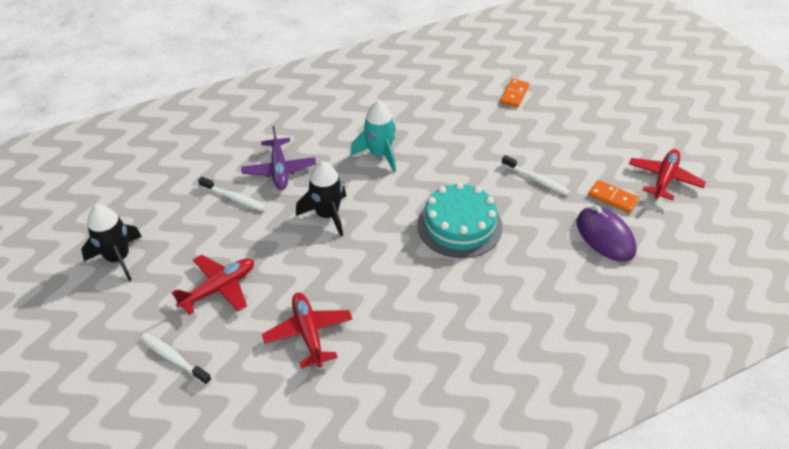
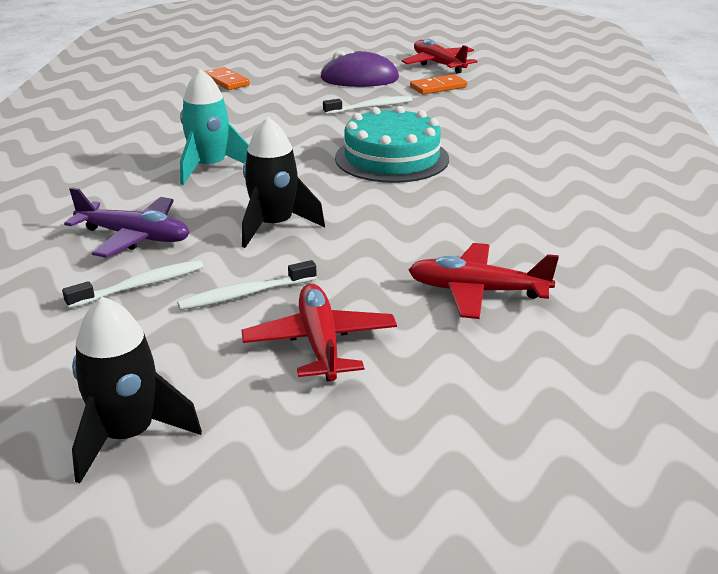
camera: 60 degrees left, 15 degrees down
white toothbrush [140,333,212,385] -> white toothbrush moved to [177,260,317,310]
purple mouse [577,205,637,262] -> purple mouse moved to [320,51,399,87]

